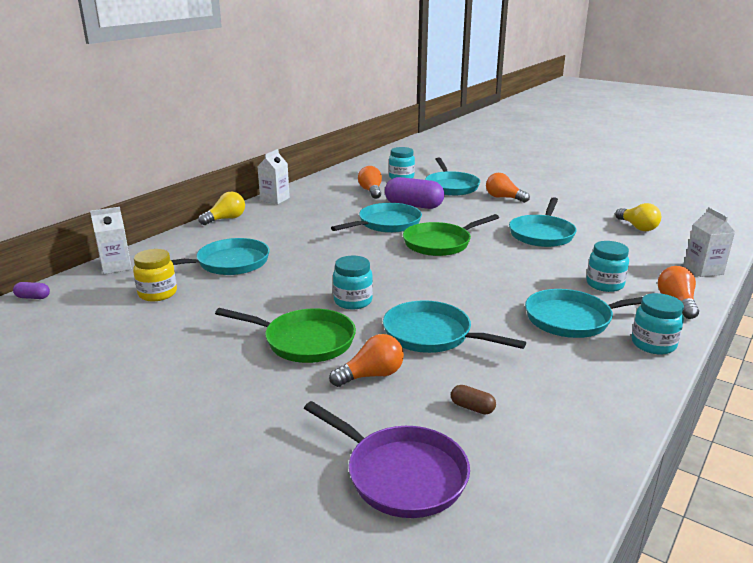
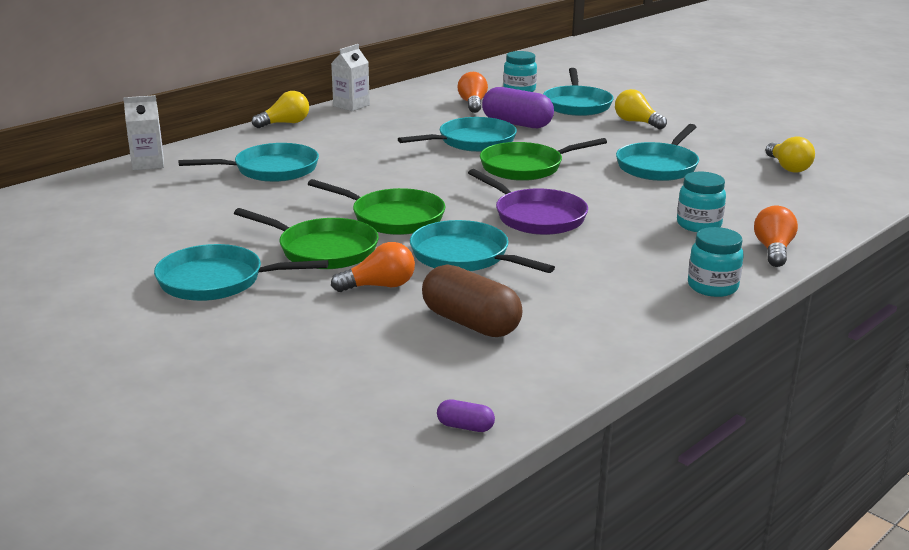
camera: 10 degrees right, 0 degrees up
purple capsule [13,282,50,299] -> purple capsule moved to [437,399,495,432]
yellow jar [133,249,177,301] -> none
purple pan [304,401,470,518] -> purple pan moved to [468,169,588,235]
turquoise jar [333,256,373,310] -> green pan [308,179,445,235]
brown capsule [451,385,496,415] -> brown capsule [422,264,523,337], size x2.28
orange light bulb [486,173,530,203] -> yellow light bulb [615,89,667,129]
turquoise pan [525,289,643,338] -> turquoise pan moved to [154,244,328,301]
white carton [684,207,735,277] -> none

